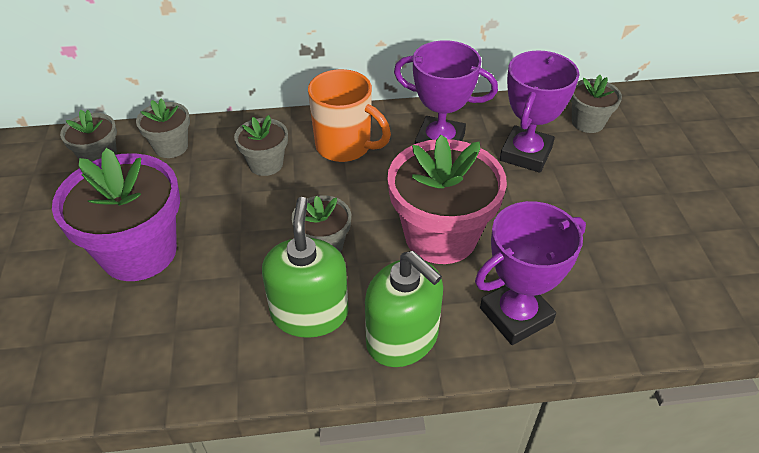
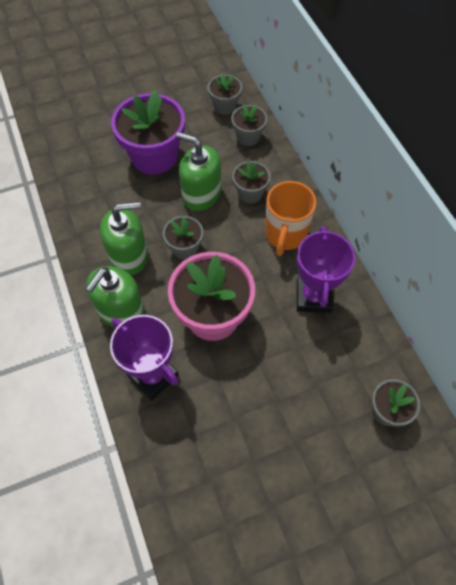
camera: 75 degrees right, 15 degrees up
purple trophy [500,51,580,173] -> none
none -> green soap dispenser [176,132,221,211]

